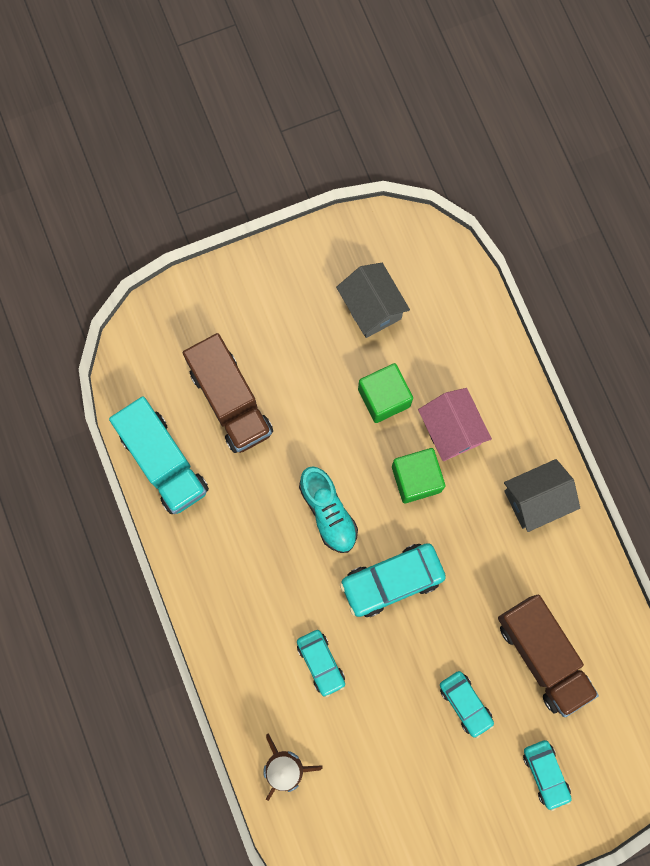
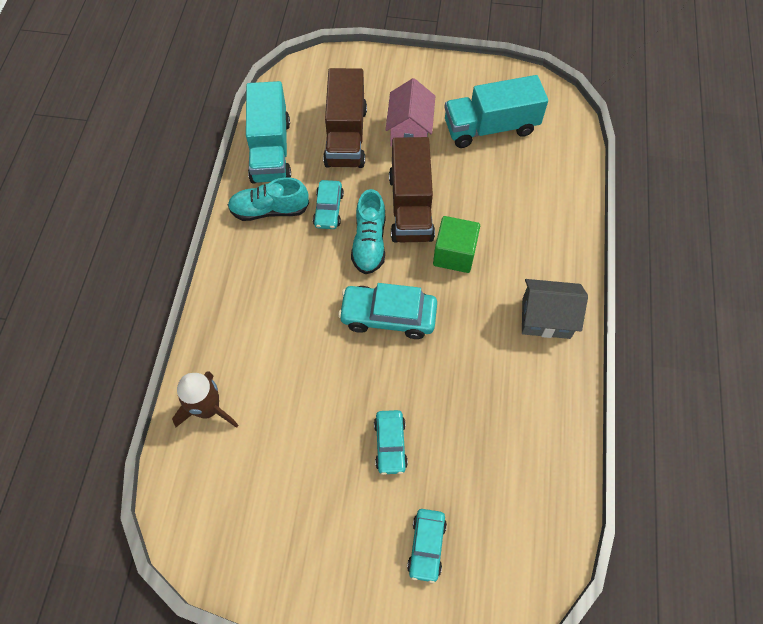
camera: 30 degrees right, 15 degrees down
turquoise car [297,630,345,697] -> turquoise car moved to [313,180,344,229]
grey house [336,263,410,338] -> turquoise truck [444,75,548,148]
green cube [358,363,413,423] -> none
pink house [418,388,492,461] -> pink house moved to [386,78,435,147]
brown truck [498,595,599,717] -> brown truck moved to [389,137,435,243]
none -> turquoise shoe [228,177,309,221]

